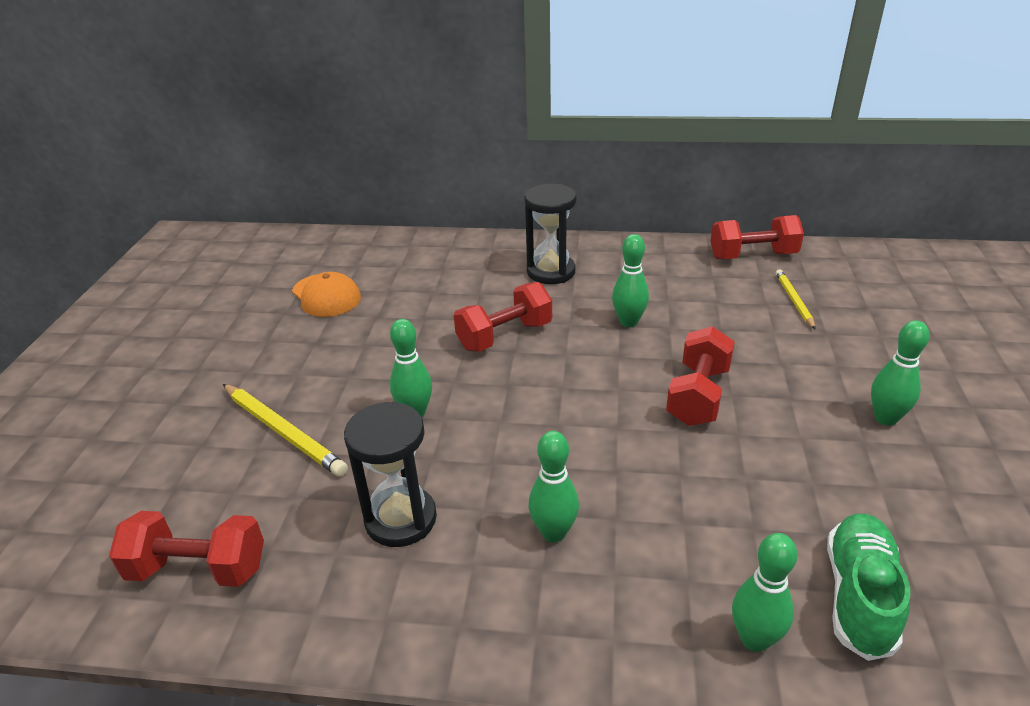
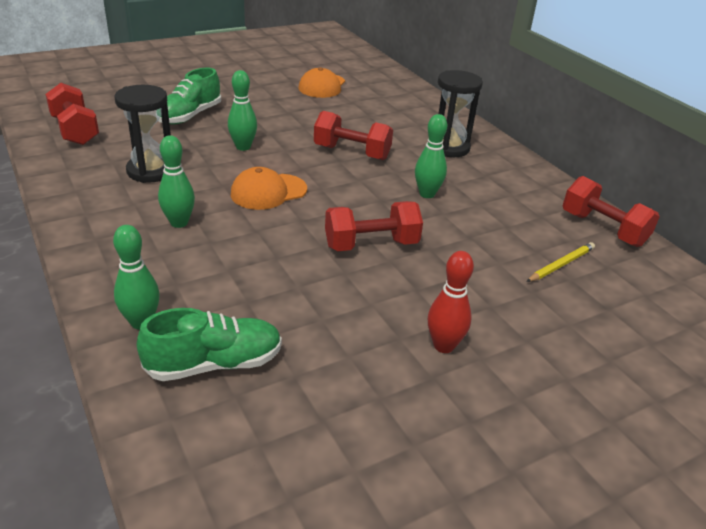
camera: 50 degrees right, 0 degrees up
yellow pencil [223,384,348,477] -> green shoe [158,68,221,124]
green bowling pin [871,320,929,426] -> red bowling pin [428,251,474,353]
none -> orange cap [231,167,307,210]

